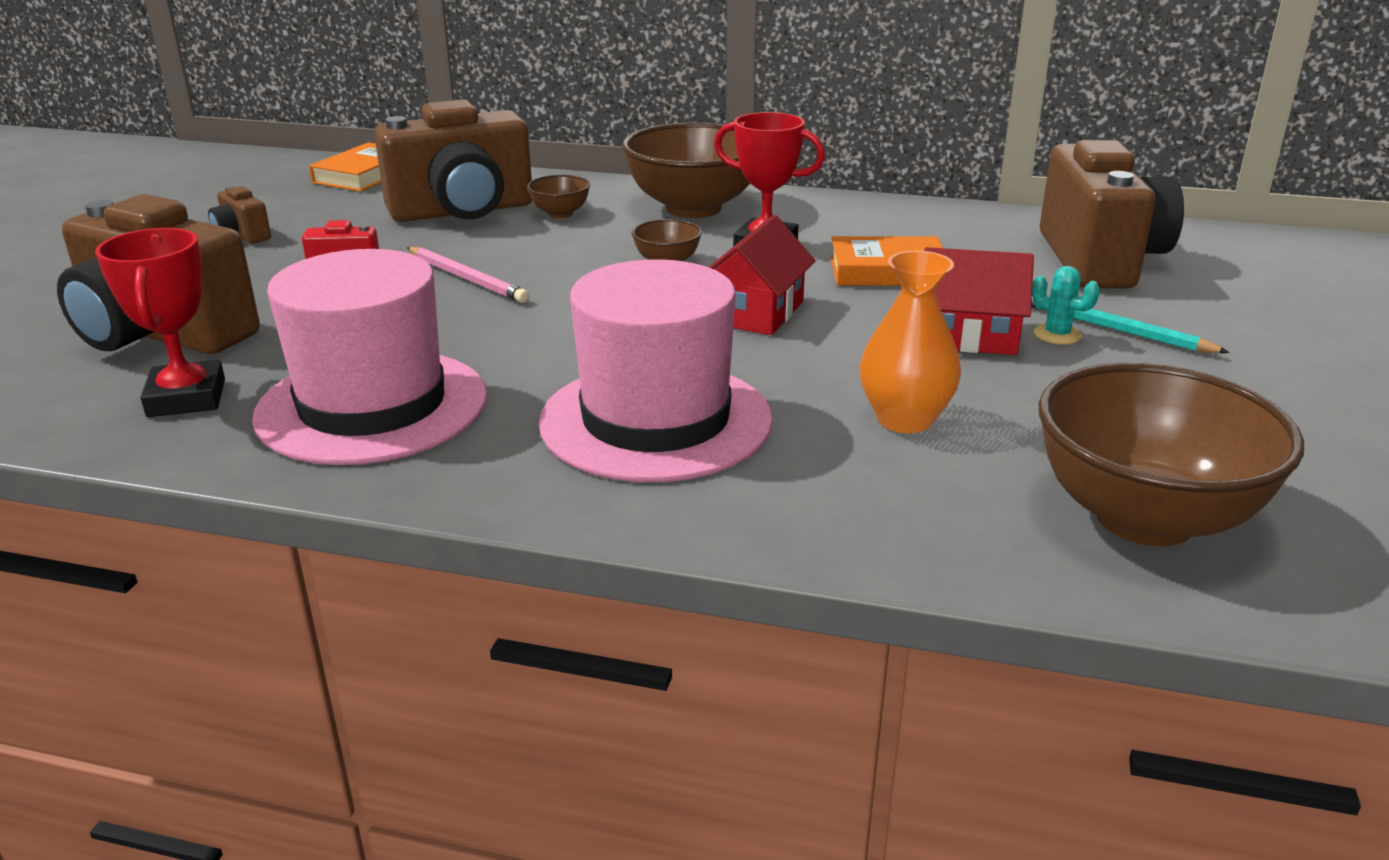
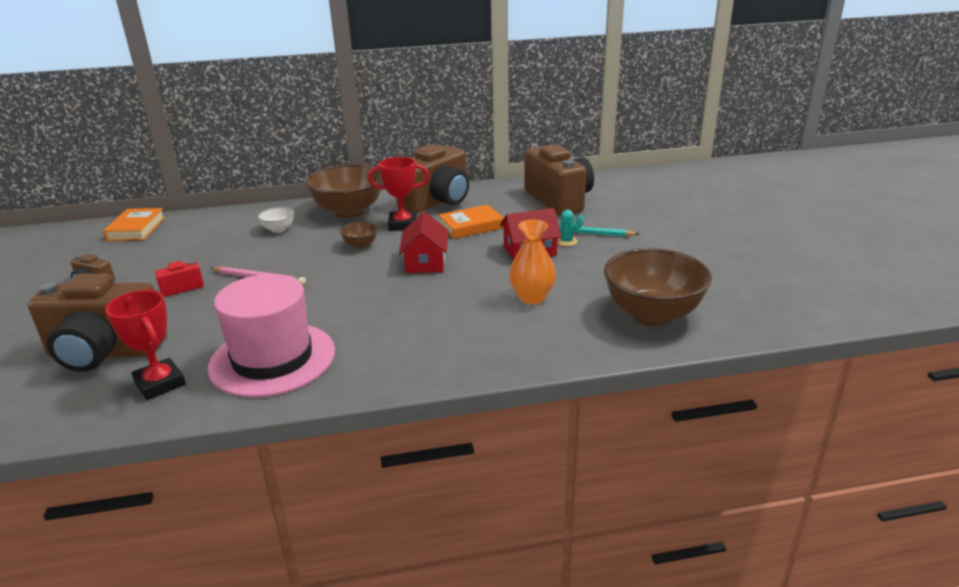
camera: 25 degrees left, 0 degrees up
brown camera [374,99,532,222] -> brown camera moved to [396,144,469,213]
brown bowl [527,175,590,218] -> white bowl [258,207,294,233]
pink hat [538,259,773,482] -> none

